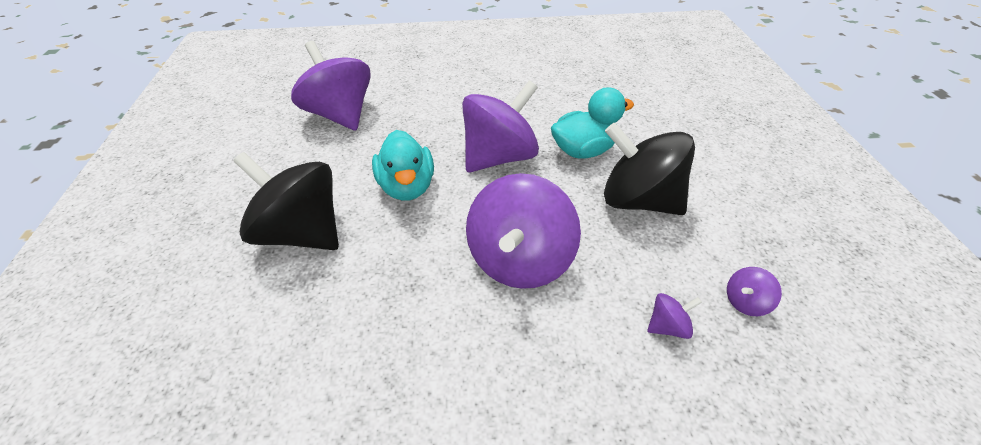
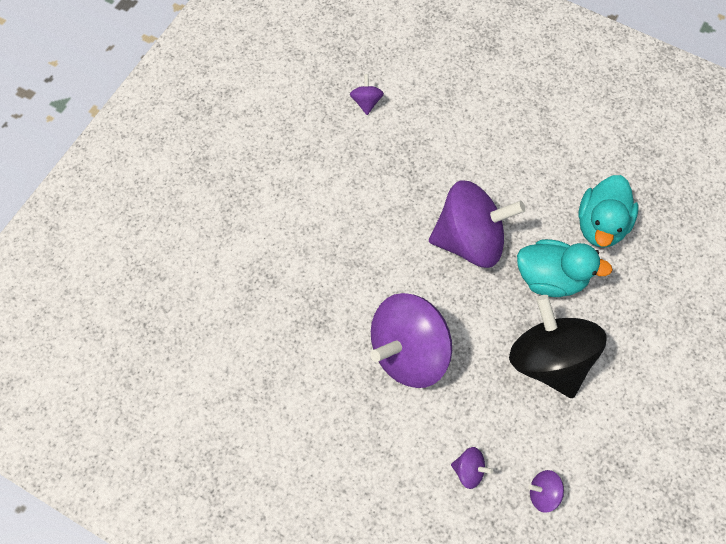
camera: 35 degrees right, 20 degrees up
black spinning top [234,152,339,250] -> none
purple spinning top [291,41,371,131] -> purple spinning top [350,74,384,115], size x0.41
turquoise duck [372,130,434,201] -> turquoise duck moved to [578,175,638,248]

